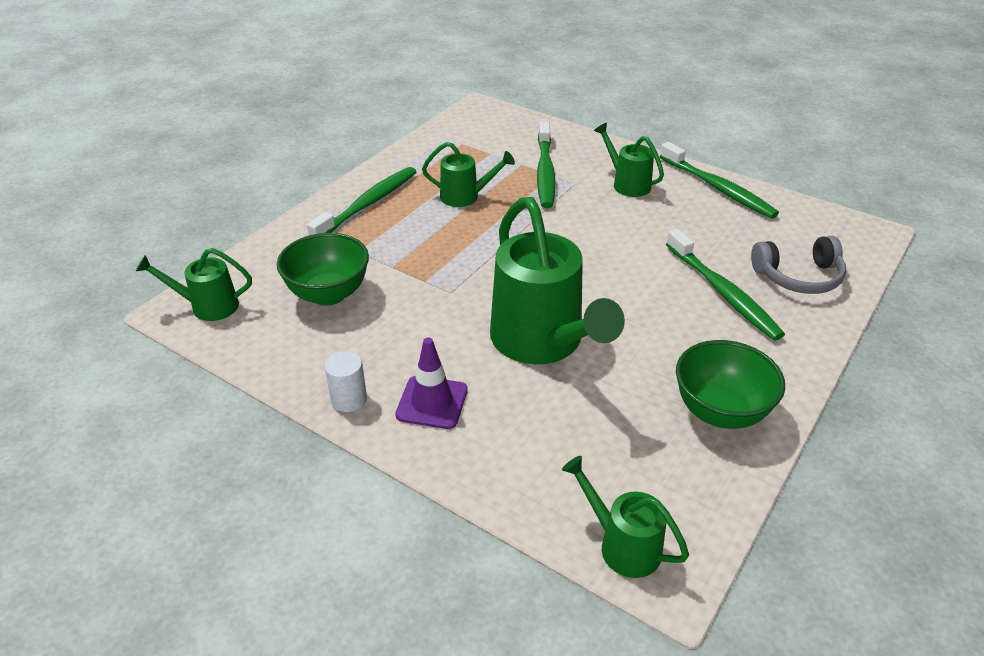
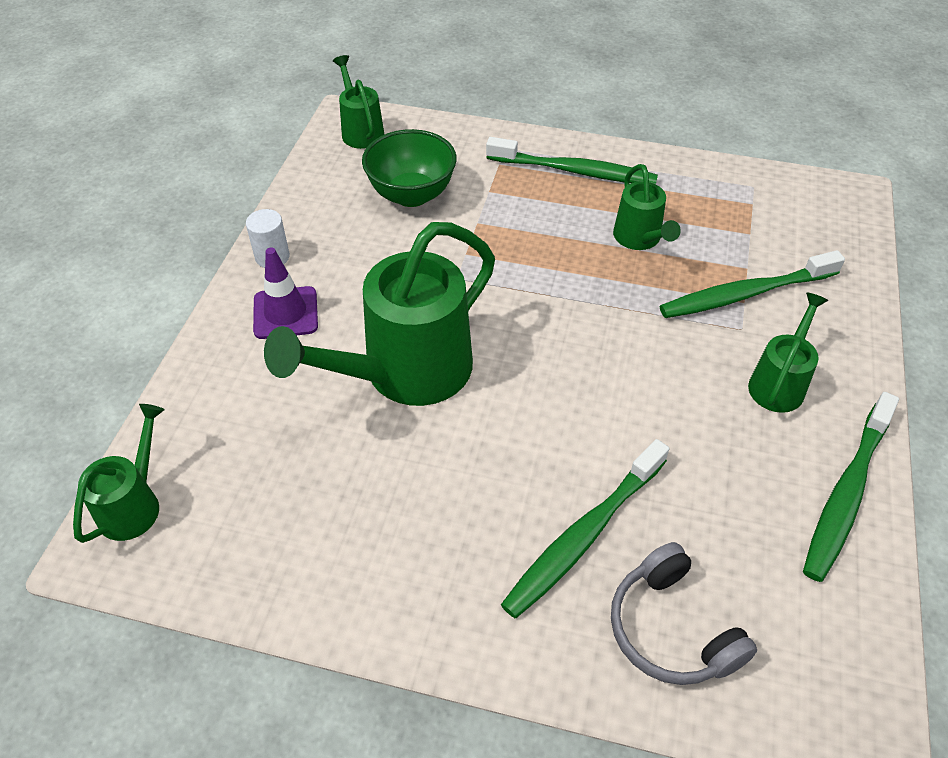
camera: 70 degrees right, 10 degrees up
green bowl [676,340,785,429] -> none

